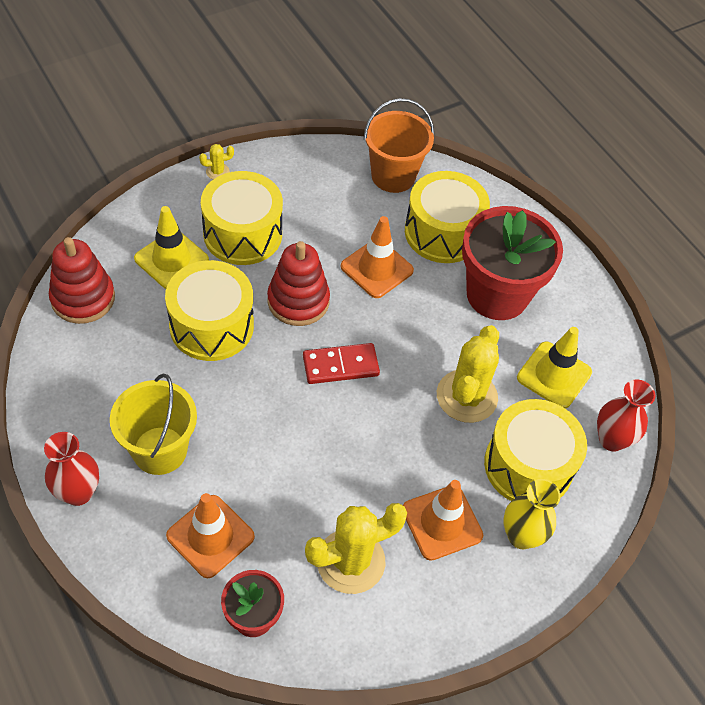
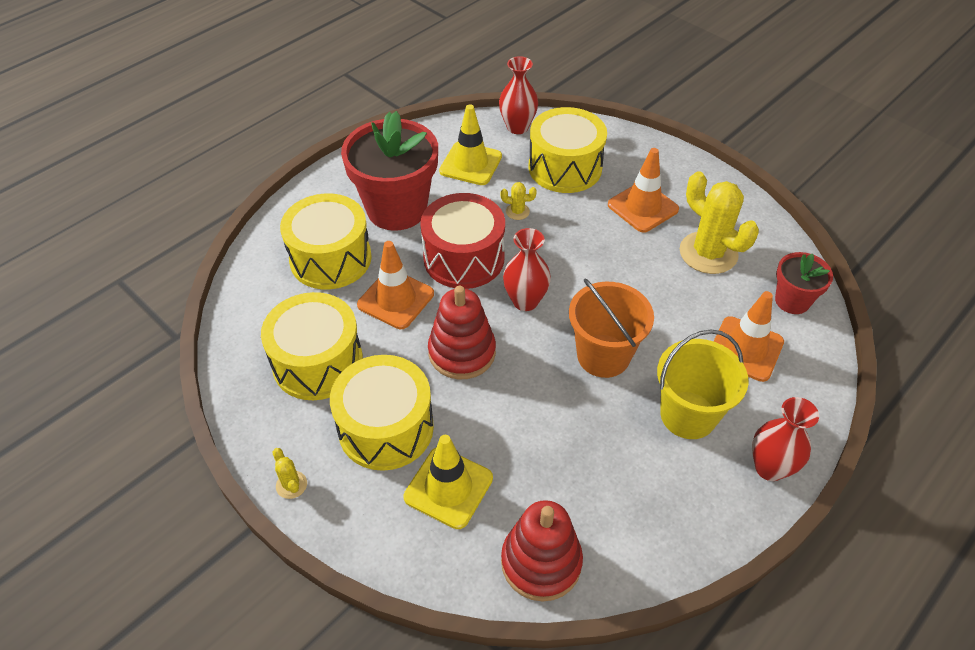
camera: 100 degrees left, 5 degrees down
yellow drum [165,260,254,361] -> yellow drum moved to [261,292,363,400]
red domino [303,343,380,384] -> red vase [503,228,551,311]
orange bucket [364,98,434,193] -> orange bucket moved to [569,278,654,378]
yellow cactus [437,325,499,423] -> yellow cactus [501,182,537,220], size x0.43
yellow vase [503,479,560,549] -> none
none -> red drum [420,193,505,289]

